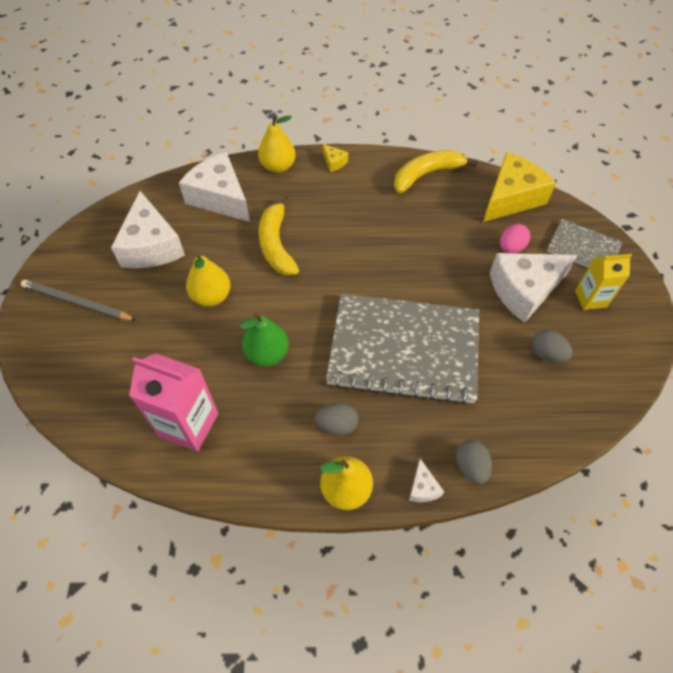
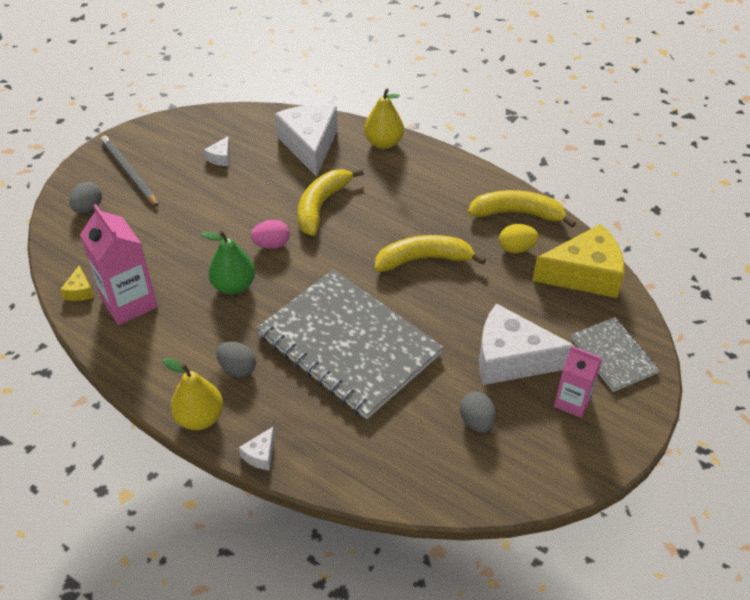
camera: 35 degrees right, 10 degrees down
white cheese [111,191,185,268] -> white cheese [204,136,230,166], size x0.42
yellow pear [186,252,231,306] -> none
yellow cheese [323,144,348,172] -> yellow cheese moved to [60,265,94,301]
grey egg [456,440,492,484] -> grey egg moved to [69,182,102,213]
pink egg [500,224,530,253] -> pink egg moved to [251,220,290,249]
yellow carton [575,254,632,310] -> pink carton [554,346,602,418]
none -> yellow banana [375,235,486,272]
none -> yellow egg [499,224,538,253]

